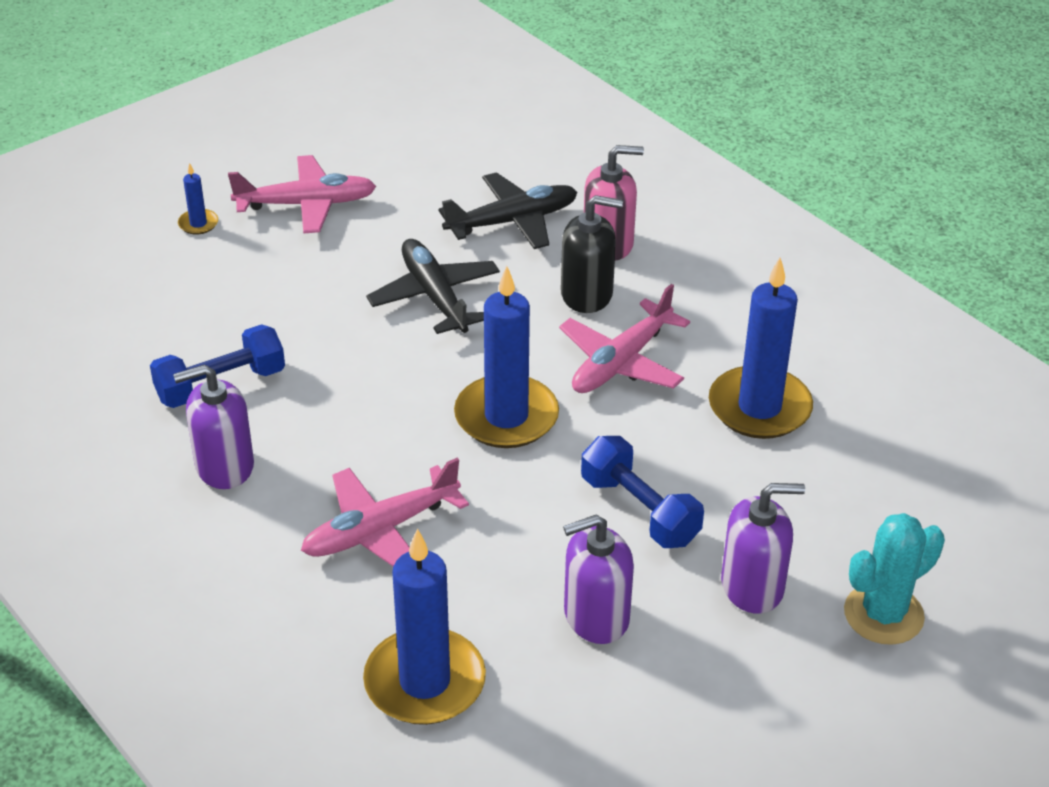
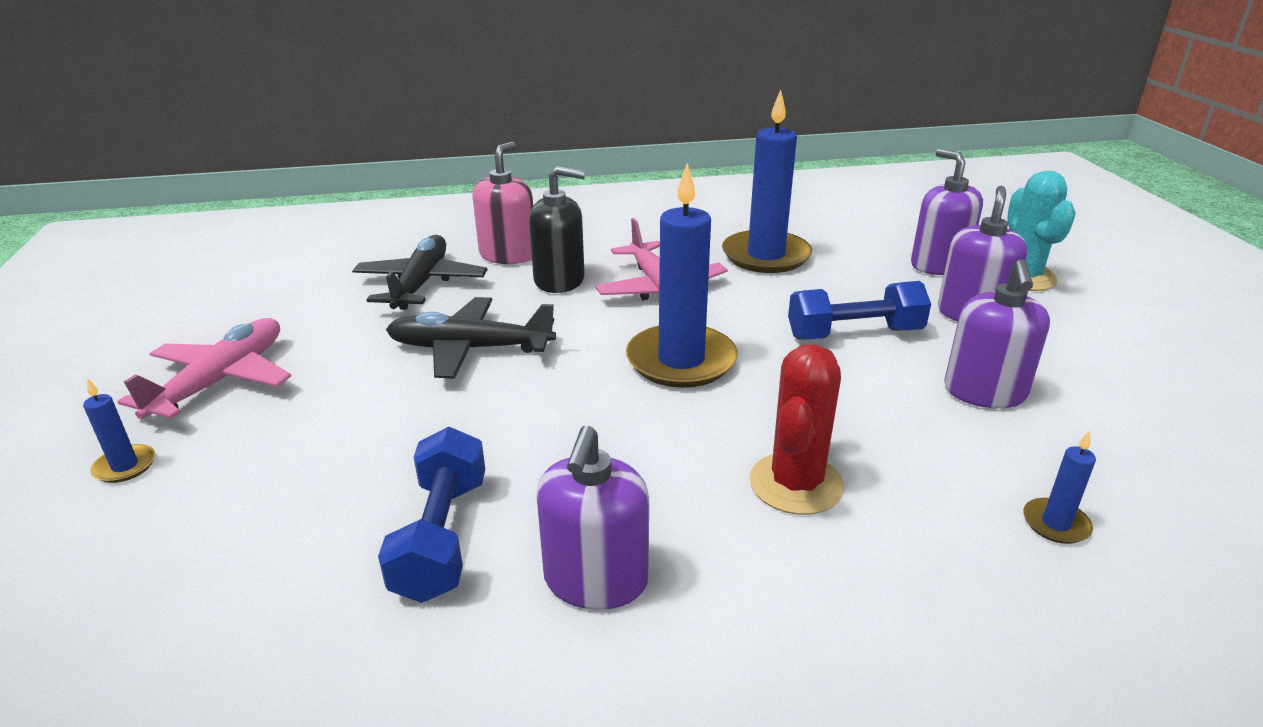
camera: 60 degrees left, 10 degrees down
pink plane [301,458,469,566] -> red cactus [749,344,844,515]
blue candle [363,528,486,725] -> blue candle [1023,431,1096,544], size x0.44
black soap dispenser [561,195,623,313] -> black soap dispenser turned 60 degrees clockwise [529,166,585,293]
none -> purple soap dispenser [911,149,983,275]

